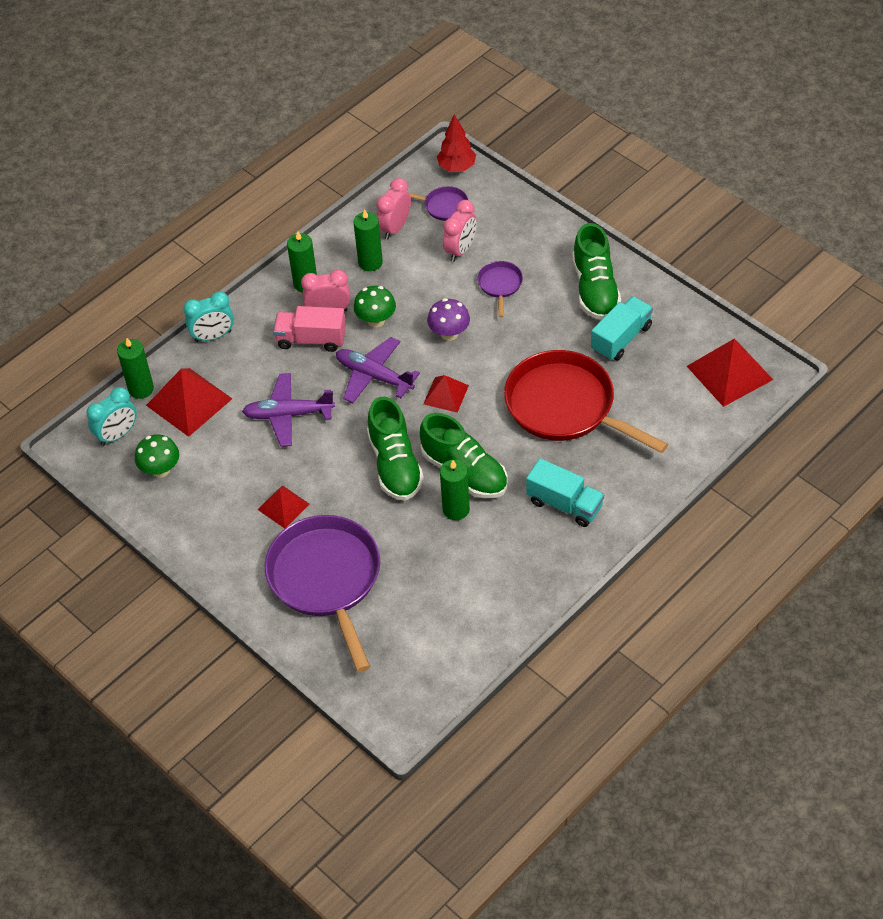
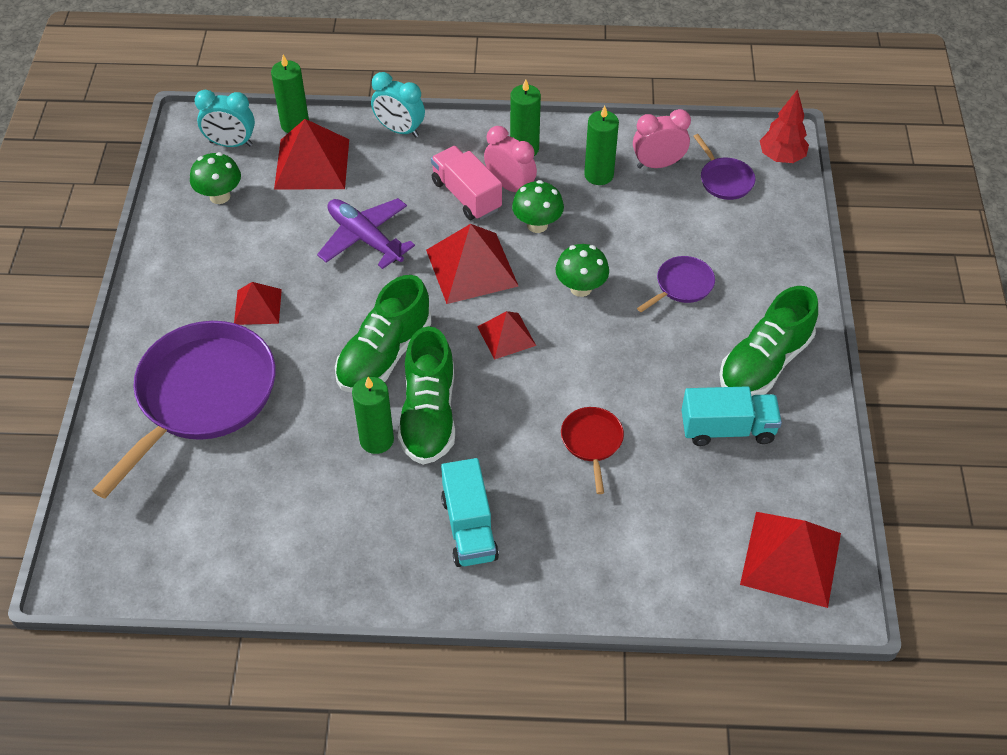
camera: 45 degrees right, 0 degrees up
purple plane [336,337,420,403] -> red pyramid [426,224,518,304]
purple mushroom [427,298,470,341] -> green mushroom [555,244,609,297]
pink clock [443,200,477,262] -> none
red pan [504,350,668,453] -> red pan [561,407,624,494], size x0.44

